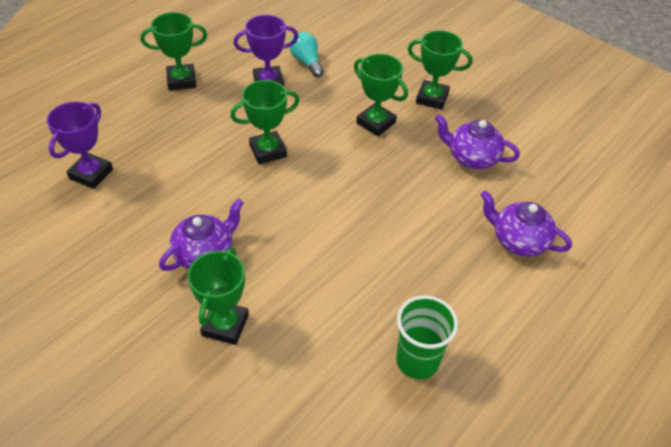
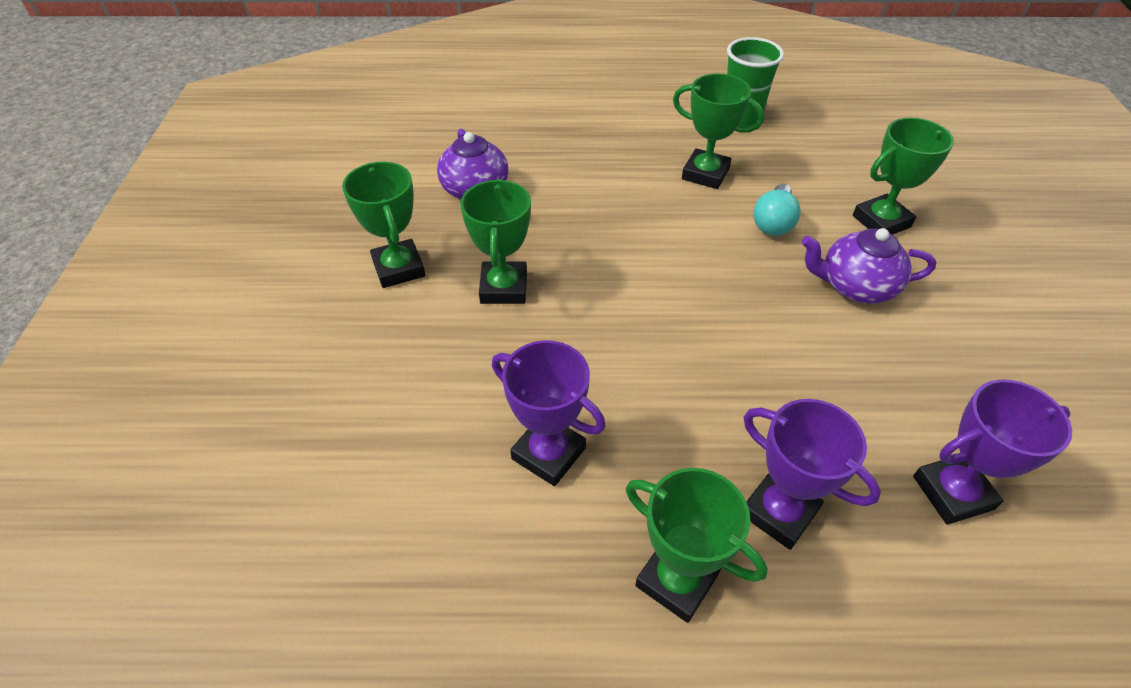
camera: 130 degrees left, 0 degrees up
green trophy [230,80,300,164] -> green trophy moved to [673,73,764,189]
turquoise light bulb [290,32,324,77] -> turquoise light bulb moved to [753,184,801,236]
purple teapot [481,191,572,256] -> none
none -> purple trophy [744,399,881,550]

